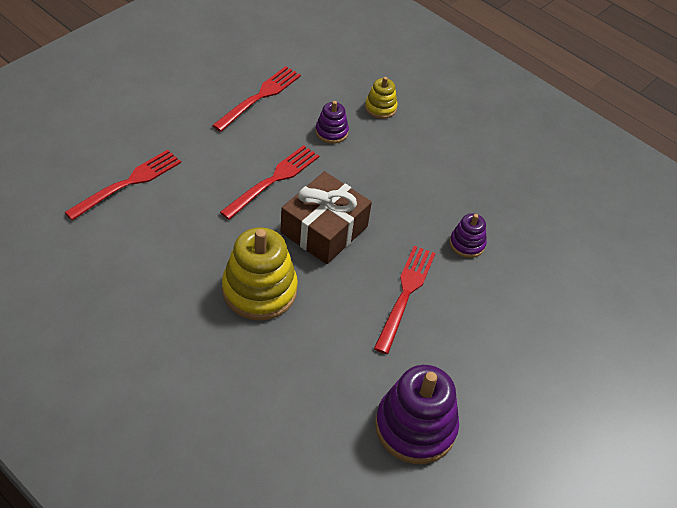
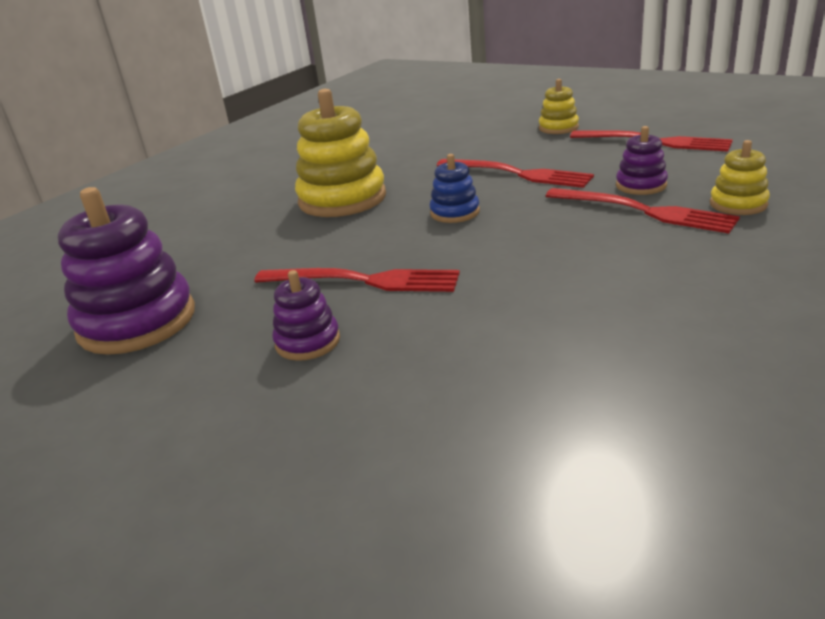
camera: 90 degrees right, 20 degrees down
red fork [64,150,181,221] -> red fork moved to [546,188,740,233]
brown gift [280,171,372,264] -> blue stacking toy [430,154,480,223]
purple stacking toy [450,213,487,258] -> purple stacking toy moved to [272,270,340,361]
none -> yellow stacking toy [539,79,579,134]

